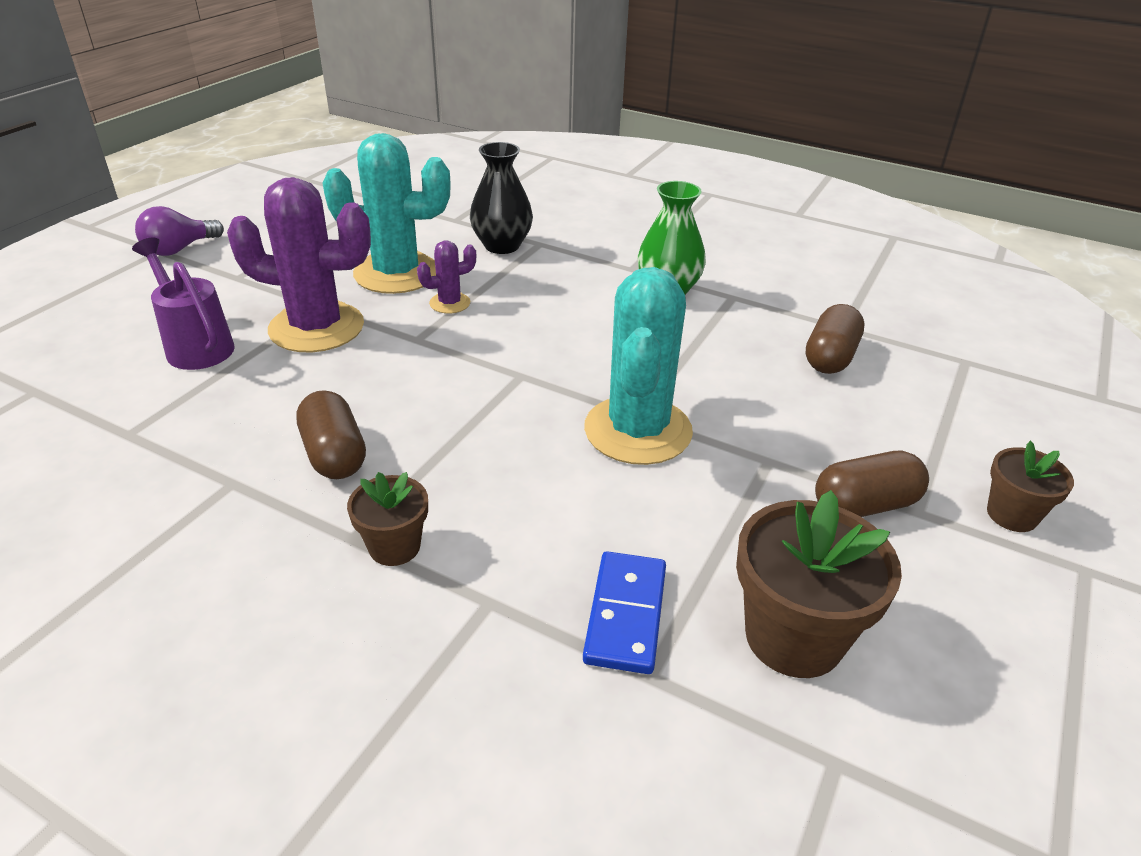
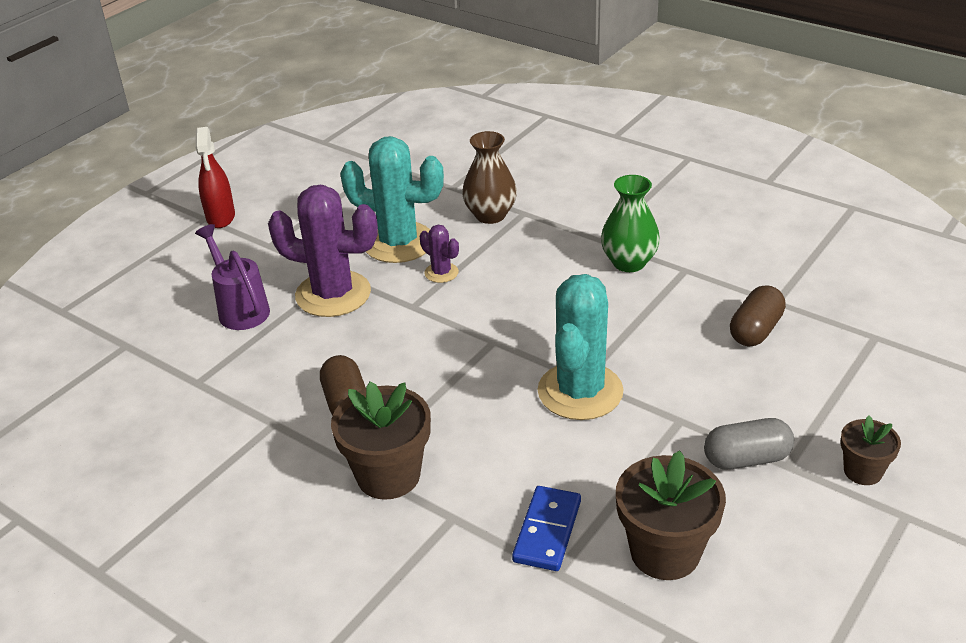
camera: 10 degrees right, 0 degrees up
purple light bulb [135,206,224,256] -> red spray bottle [195,127,235,228]
brown flower pot [347,472,428,566] -> brown flower pot [331,382,431,500], size x1.74
purple cactus [417,241,476,313] -> purple cactus turned 60 degrees clockwise [420,225,459,283]
black vase [470,142,533,254] -> brown vase [462,131,517,224]
brown capsule [815,451,929,517] -> grey capsule [704,418,794,469]

